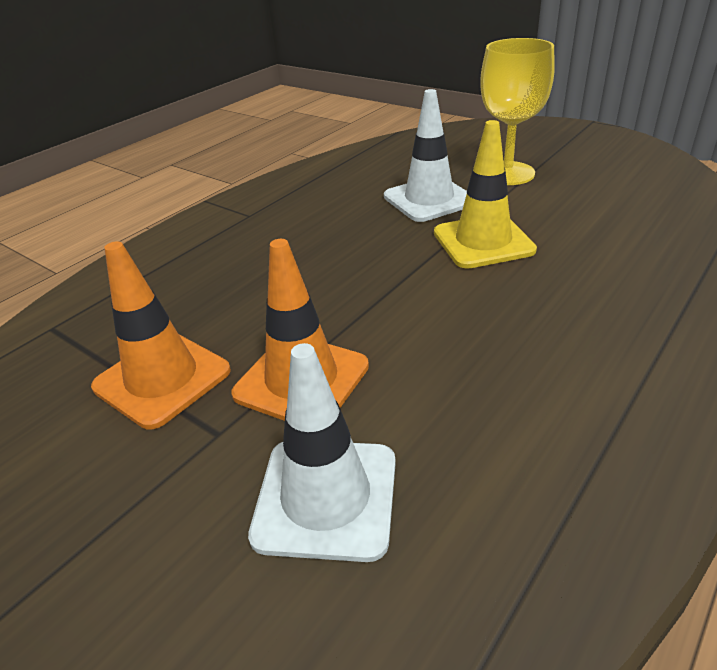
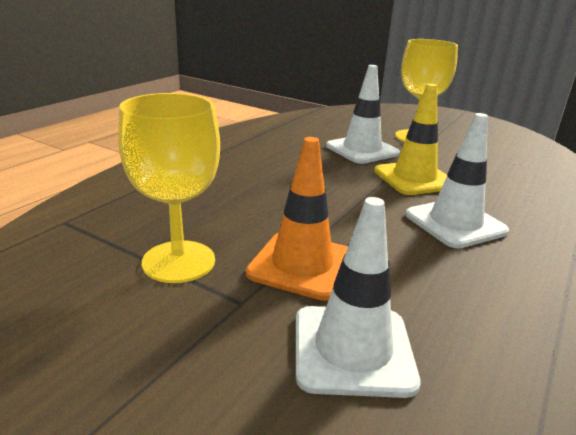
camera: 10 degrees left, 10 degrees down
orange traffic cone [91,241,231,429] -> yellow goblet [118,93,220,283]
none -> white traffic cone [405,113,509,248]

